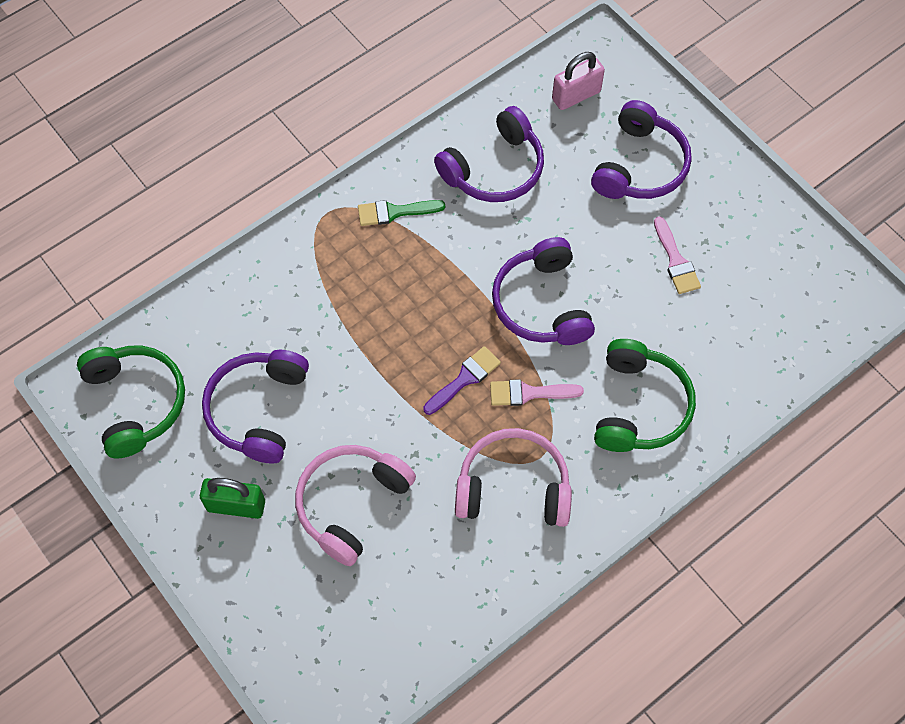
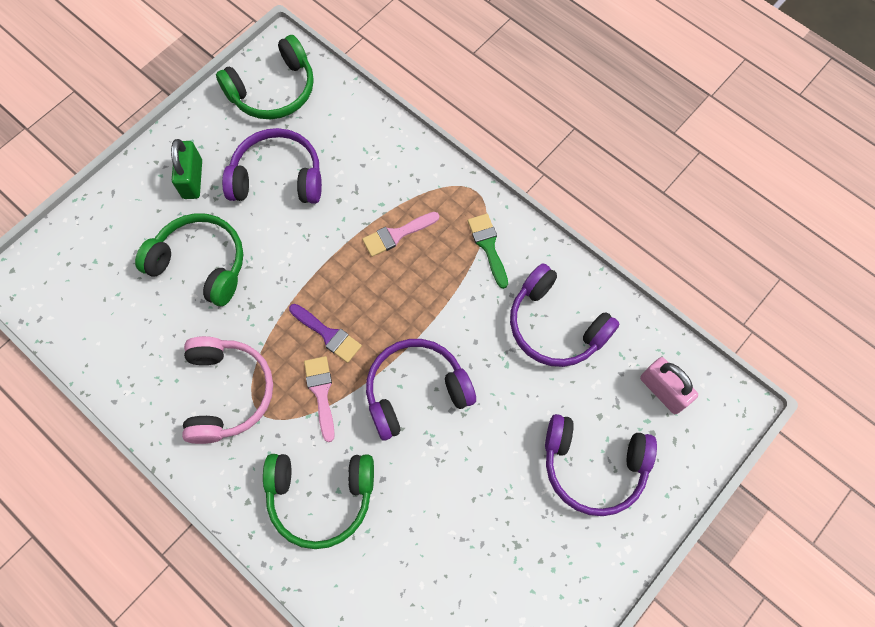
camera: 80 degrees right, 5 degrees up
pink headphones [295,445,416,566] -> green headphones [135,213,244,306]
pink brush [654,216,701,294] -> pink brush moved to [362,212,439,257]

